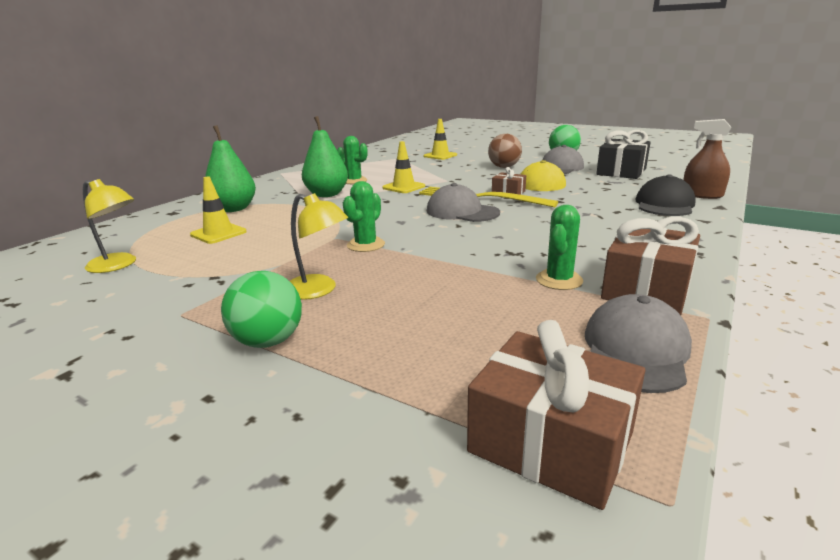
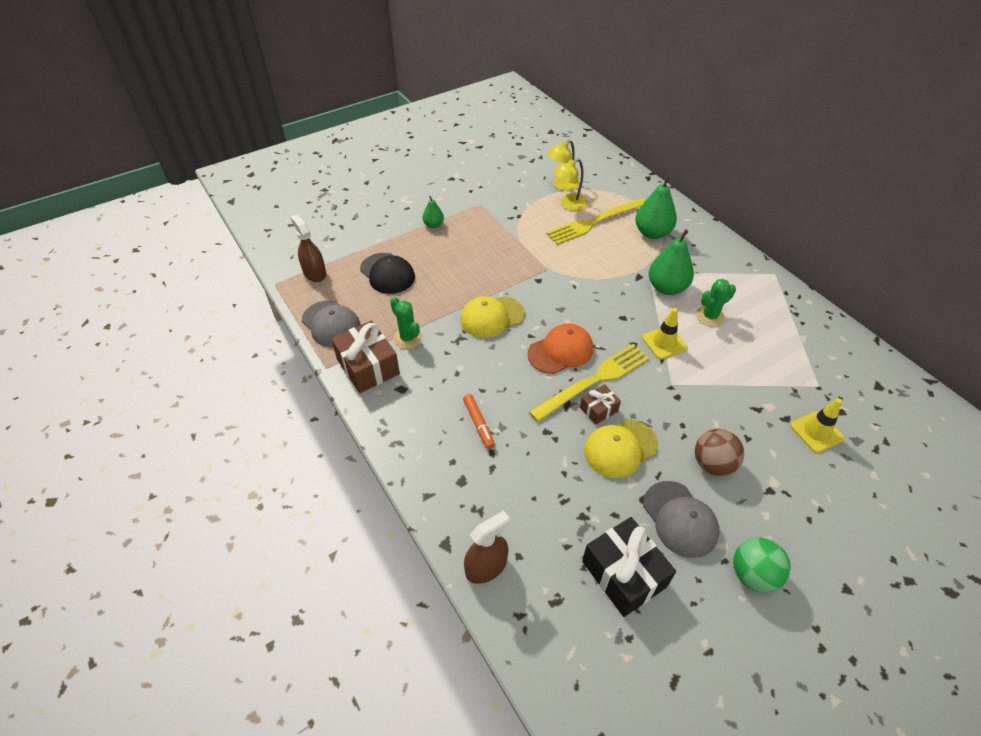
camera: 115 degrees right, 25 degrees up
yellow traffic cone [190,177,247,244] -> yellow fork [546,198,646,245]
green ball [221,271,302,348] -> green pear [423,196,444,228]
yellow lamp [290,193,348,300] -> yellow lamp moved to [553,159,588,211]
green cactus [343,181,385,252] -> none
grey cap [427,183,500,222] -> orange cap [527,323,593,374]
brown gift [467,320,645,510] -> brown spray bottle [290,214,326,282]
black cap [635,174,696,216] -> black cap moved to [360,253,415,294]
none -> yellow cap [461,296,525,338]
none -> orange marker [463,394,495,449]

